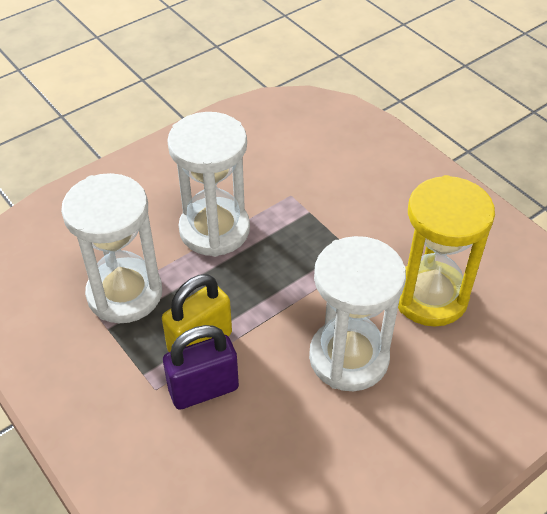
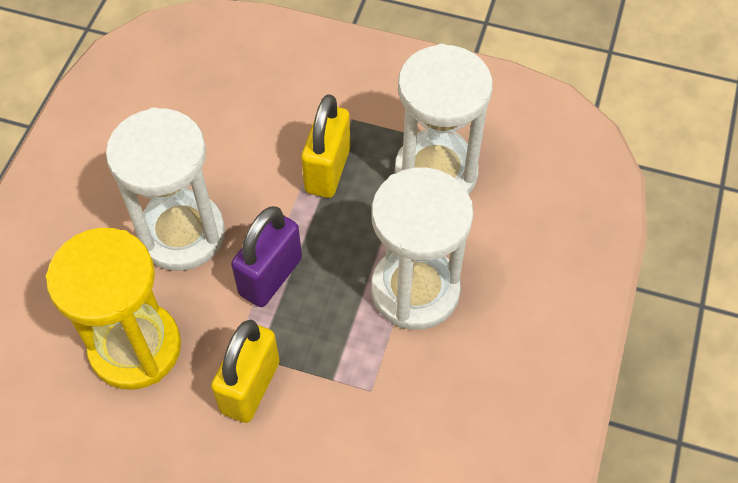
camera: 145 degrees right, 10 degrees up
purple padlock [163,325,239,410] -> purple padlock moved to [231,206,302,307]
none -> yellow padlock [211,319,280,423]

